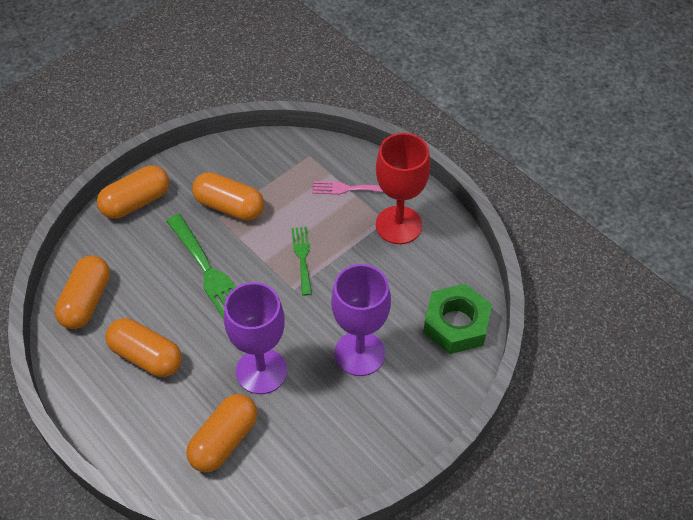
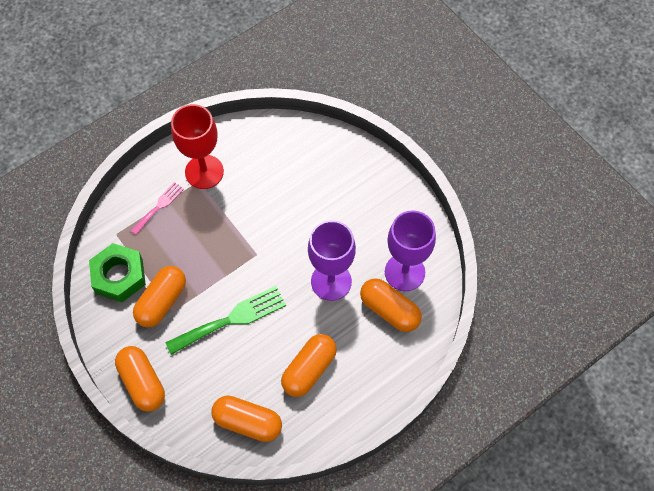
camera: 85 degrees left, 10 degrees up
green fork [291,227,312,296] -> none
pink fork [312,181,383,195] -> pink fork turned 150 degrees counterclockwise [131,182,184,235]
purple goblet [331,264,391,376] -> purple goblet moved to [385,210,436,291]
green nut [423,284,492,354] -> green nut moved to [89,243,146,302]

